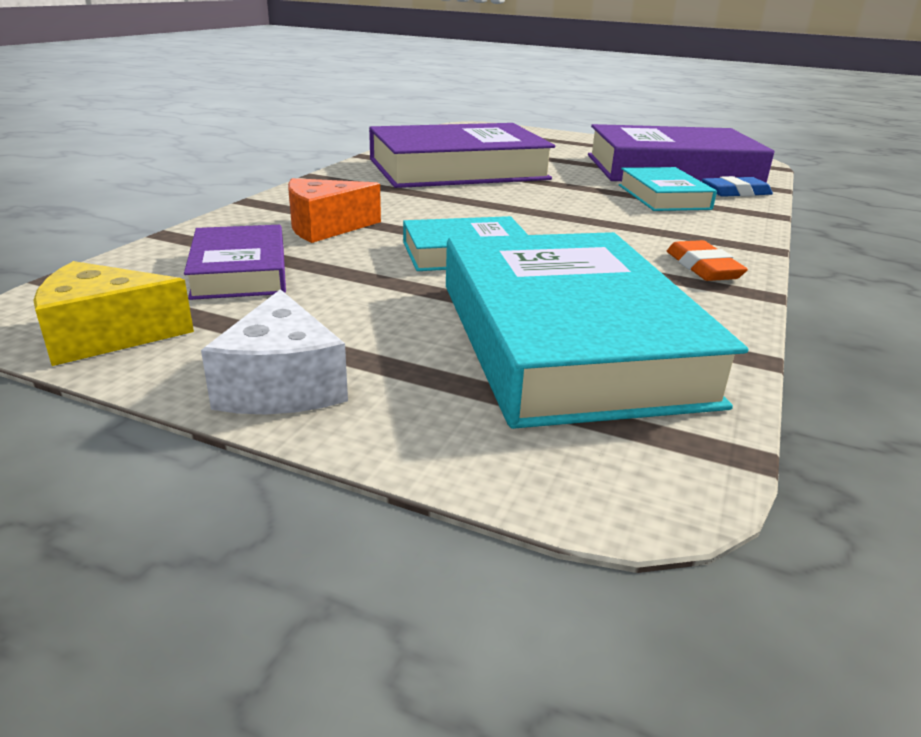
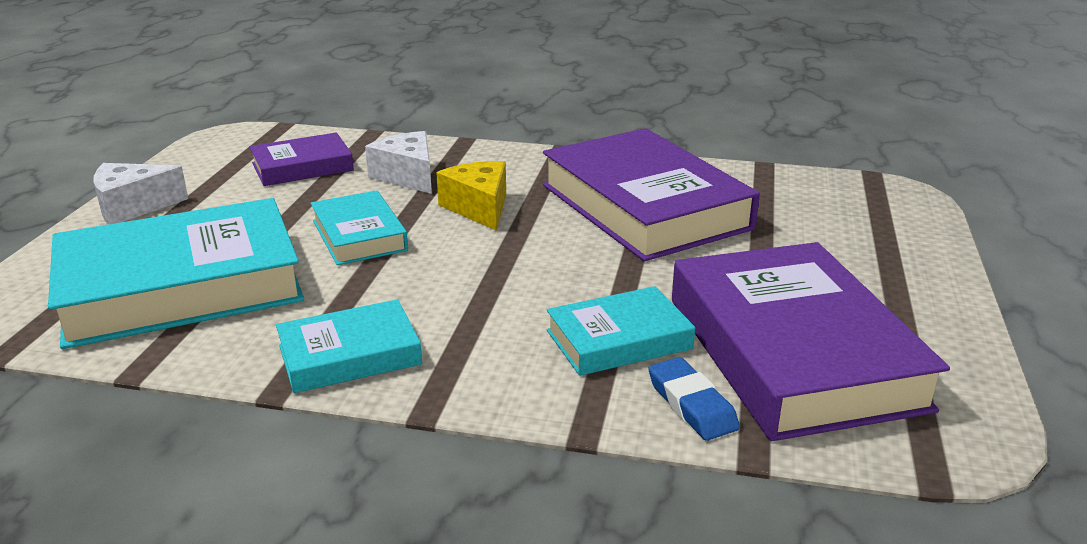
camera: 80 degrees right, 0 degrees up
yellow cheese [33,261,194,366] -> yellow cheese moved to [436,161,506,231]
orange cheese [288,178,381,243] -> white cheese [365,131,432,194]
orange eraser [667,240,748,281] -> turquoise book [276,299,422,393]

